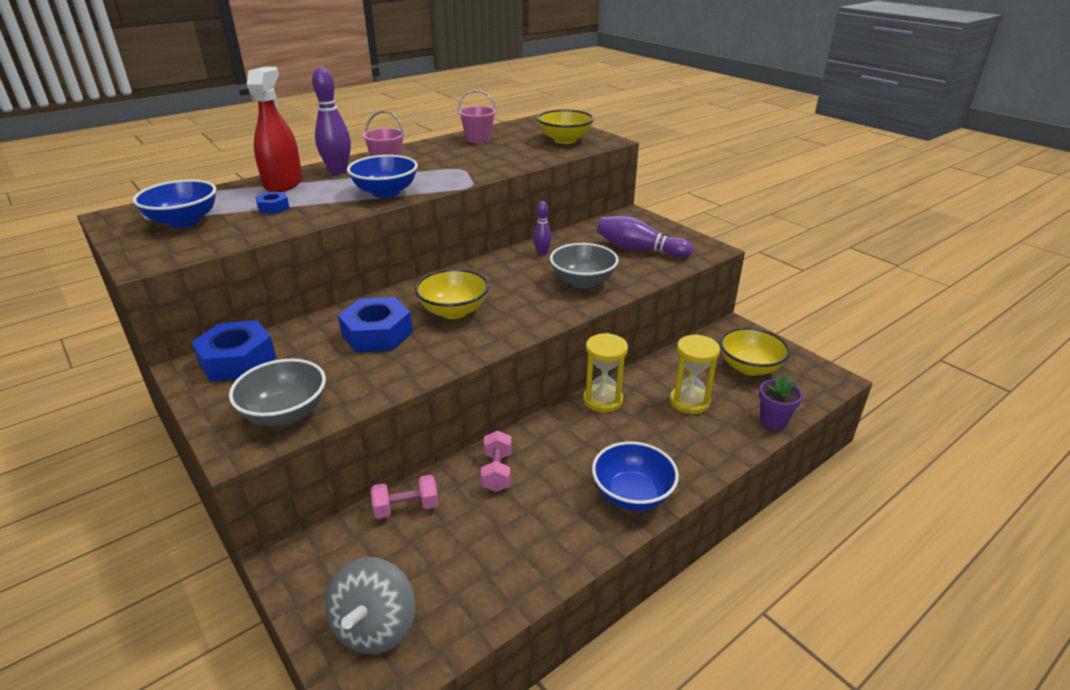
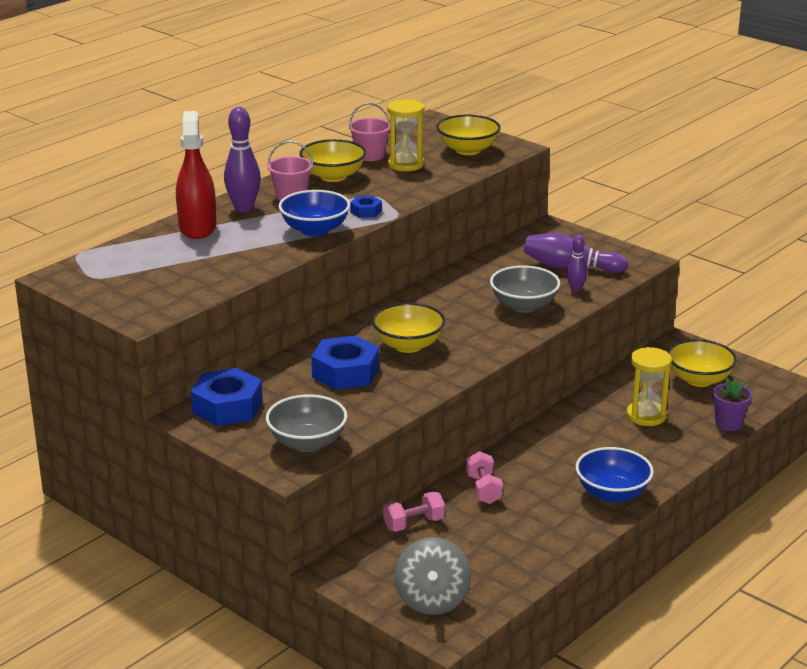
camera: 10 degrees left, 5 degrees down
blue bowl [133,180,216,228] -> none
blue nut [255,192,289,214] -> blue nut moved to [350,196,382,218]
purple bowling pin [533,201,552,255] -> purple bowling pin moved to [566,235,587,292]
yellow hourglass [583,333,628,413] -> yellow hourglass moved to [387,99,424,171]
none -> yellow bowl [300,139,366,182]

